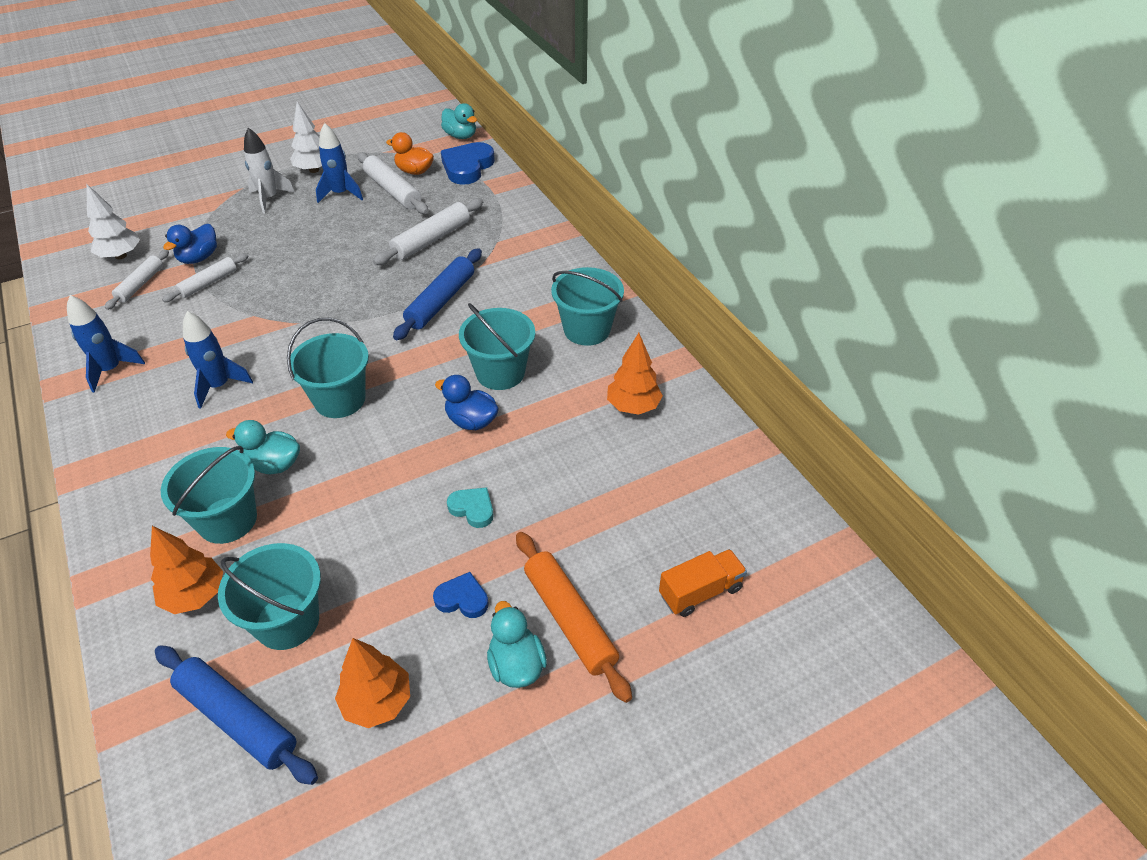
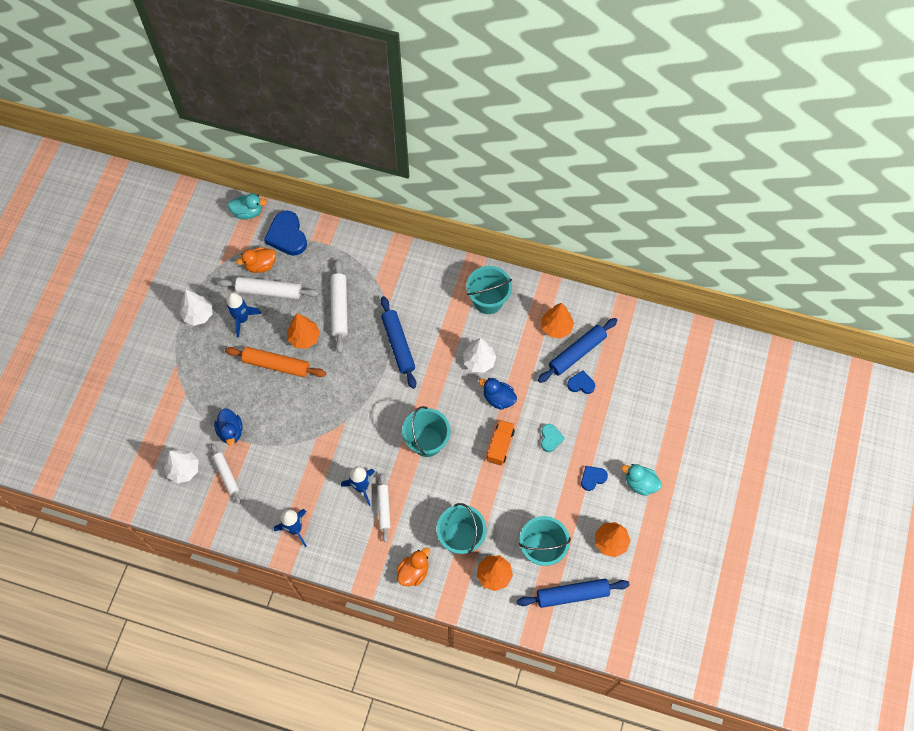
camera: 45 degrees left, 20 degrees up
white rolling pin [162,254,248,302] -> white rolling pin moved to [377,473,390,542]
turquoise duck [226,420,300,474] -> none
white rocket [244,128,295,214] -> none
blue duck [435,375,499,430] -> blue duck turned 45 degrees clockwise [479,378,517,410]
turquoise heart [447,487,493,528] -> turquoise heart turned 105 degrees clockwise [541,424,565,452]
turquoise bucket [459,303,535,390] -> white tree [463,338,496,373]
orange rolling pin [516,532,632,703] -> orange rolling pin moved to [225,347,326,377]
orange truck [659,549,747,617] -> orange truck moved to [487,420,515,465]
none -> orange tree [287,313,320,349]
none -> orange duck [397,548,430,586]
none -> blue rolling pin [538,318,618,383]
none -> blue heart [567,371,595,394]

